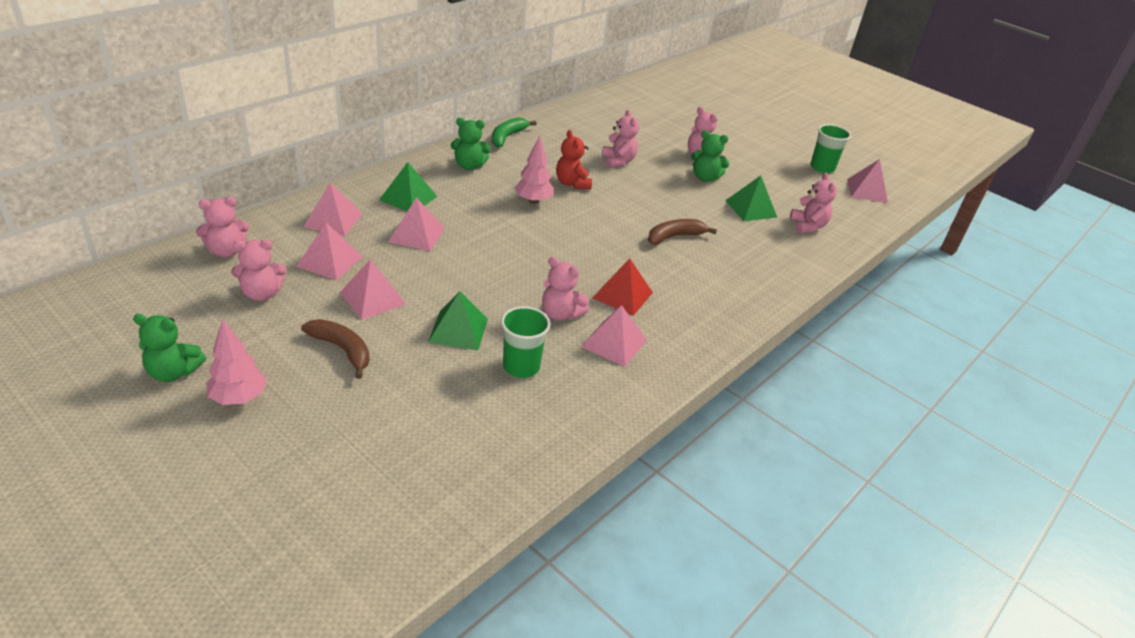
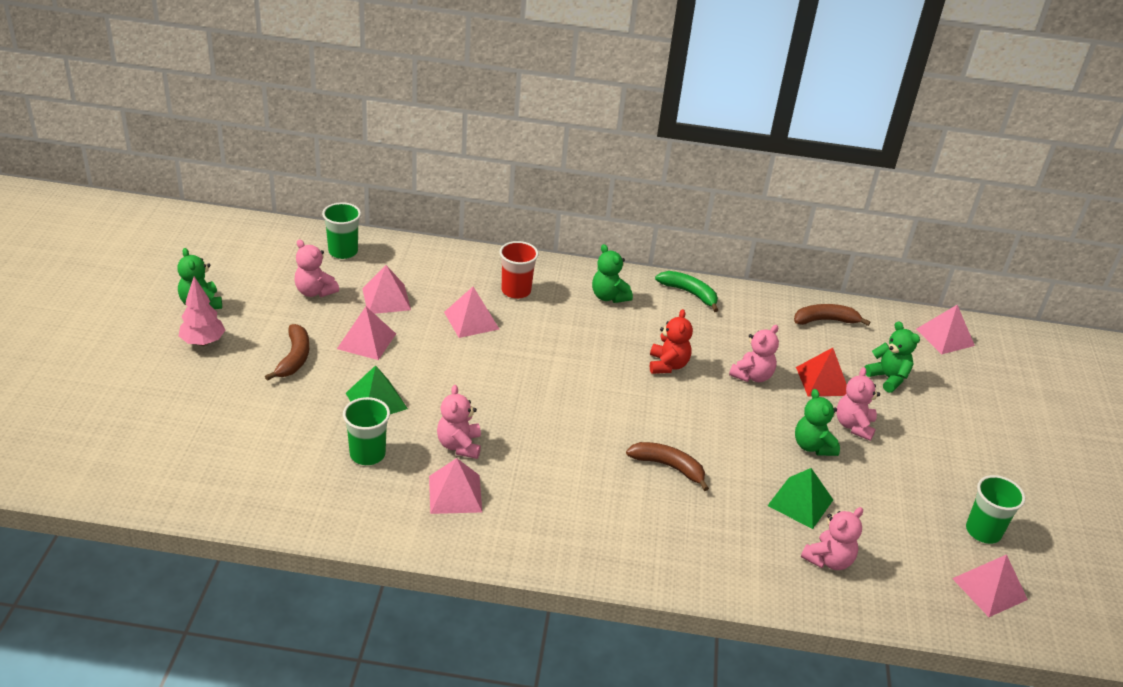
camera: 55 degrees right, 0 degrees up
pink teddy bear [196,197,249,258] -> green cup [322,202,361,259]
pink pyramid [304,183,363,236] -> pink pyramid moved to [916,305,975,354]
green pyramid [379,162,438,211] -> red cup [500,241,538,299]
green banana [492,117,537,148] -> green banana turned 45 degrees clockwise [655,271,718,312]
pink tree [514,136,554,204] -> none
red teddy bear [556,130,592,189] -> red teddy bear turned 150 degrees clockwise [650,309,693,374]
red pyramid [593,258,653,316] -> red pyramid moved to [796,348,847,397]
none -> brown banana [794,304,870,326]
none -> green teddy bear [865,321,920,393]

